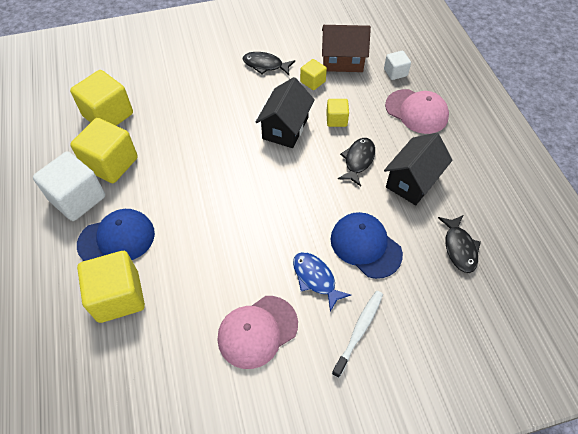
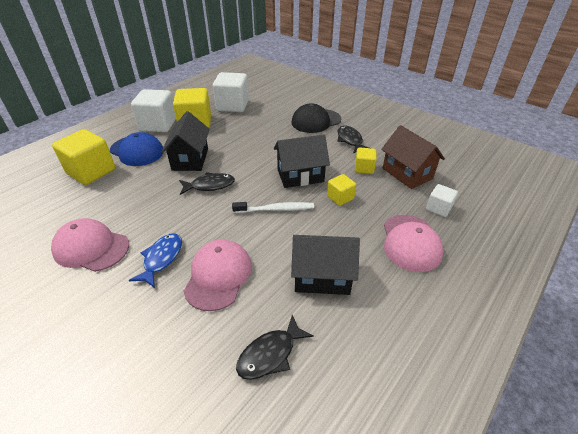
camera: 55 degrees right, 15 degrees down
yellow cube [70,70,133,126] -> white cube [213,72,249,112]
blue cap [330,212,403,279] -> pink cap [183,239,252,311]
white toothbrush [332,291,383,378] -> white toothbrush moved to [232,202,314,213]
black fish [338,138,375,186] -> black fish moved to [179,172,235,195]
none -> black house [161,111,210,171]
none -> black cap [291,103,341,133]

